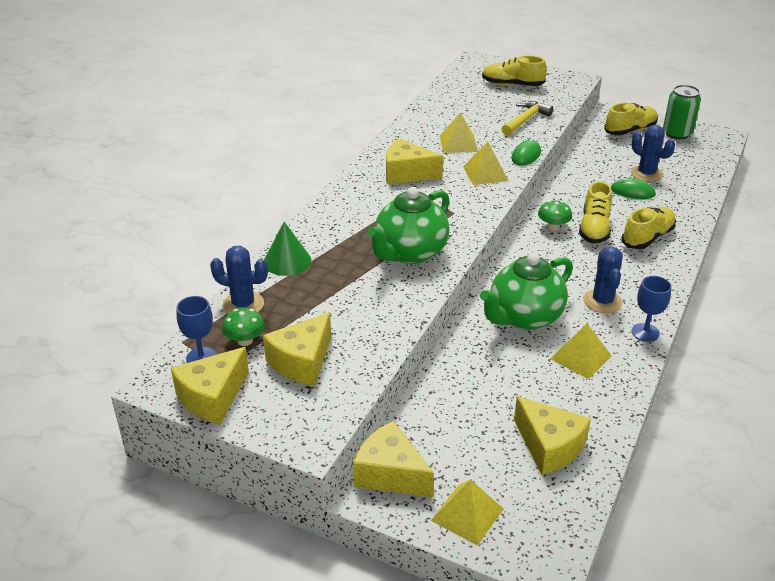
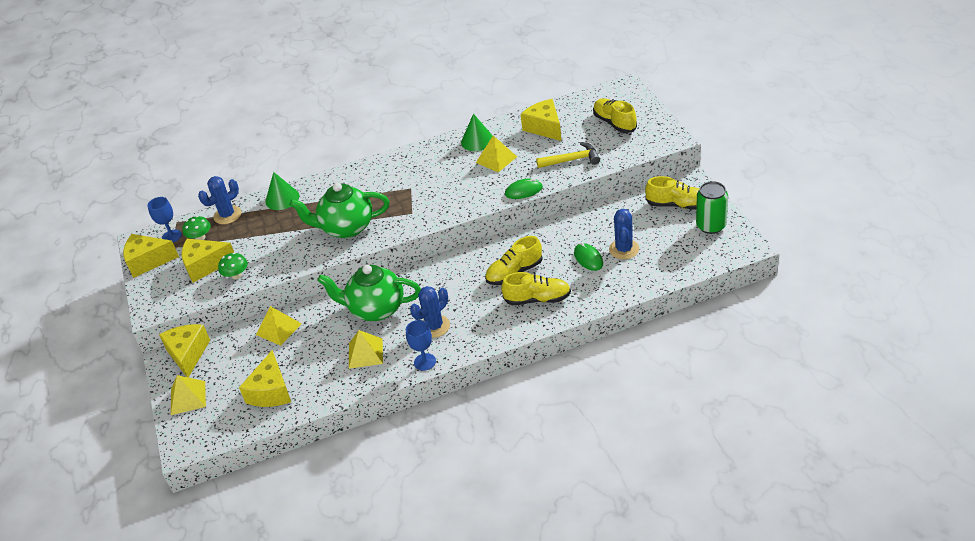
camera: 50 degrees right, 5 degrees up
blue cactus [210,246,268,314] -> blue cactus turned 75 degrees clockwise [198,176,241,224]
yellow cheese [386,138,443,185] -> yellow cheese moved to [521,99,561,141]
yellow pyramid [463,142,508,185] -> yellow pyramid moved to [256,306,302,346]
green mushroom [538,200,572,231] -> green mushroom moved to [218,253,248,279]
none -> green cone [461,114,493,151]

